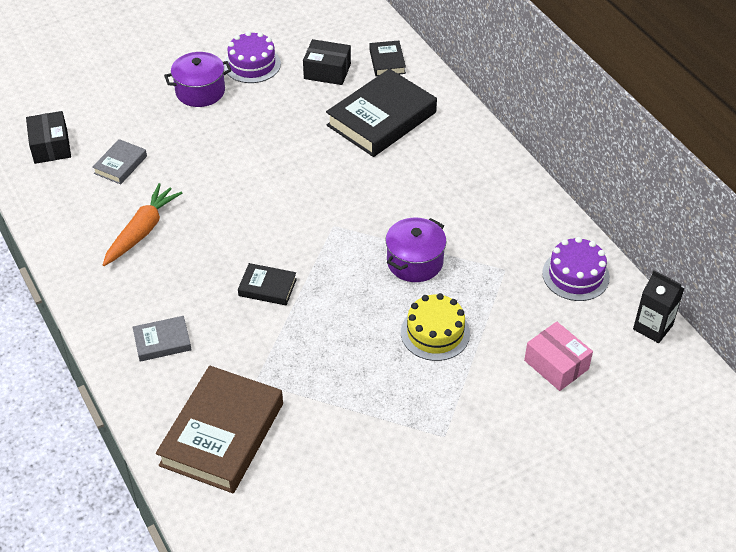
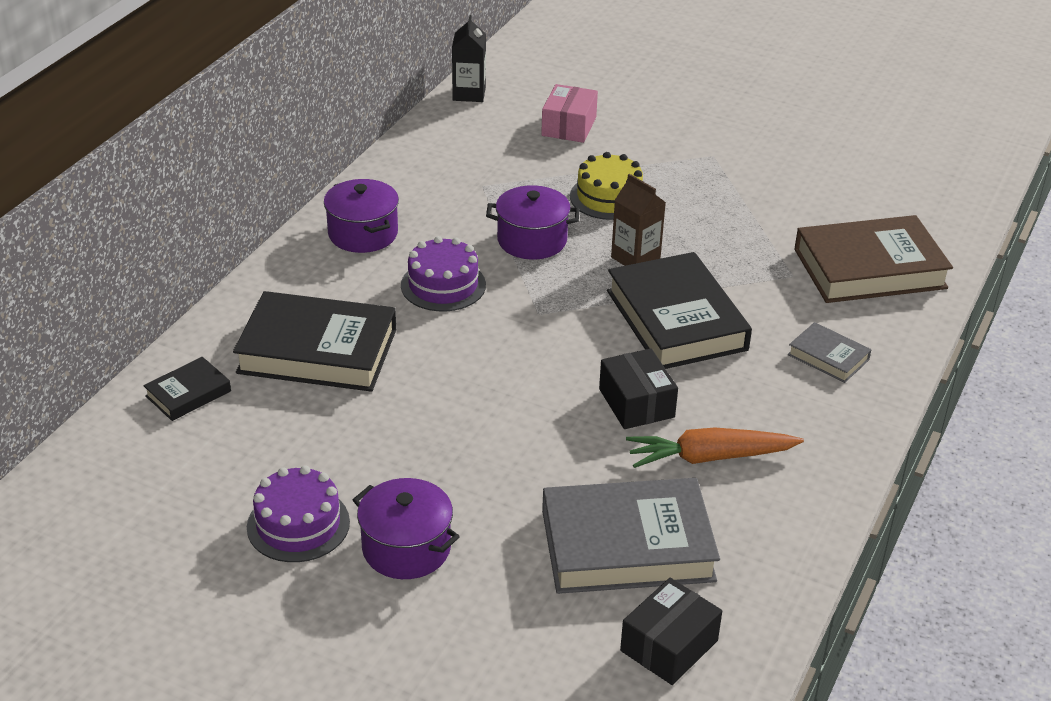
camera: 125 degrees left, 10 degrees down
grey book [92,139,147,184] -> grey book [542,478,720,594], size x2.07
black book [238,263,297,305] -> black book [607,252,752,369], size x2.07
black box [303,39,351,85] -> black box moved to [599,349,678,429]
purple cake [542,237,610,301] -> purple cake moved to [401,236,486,312]
none -> purple pot [324,179,399,253]
none -> brown carton [611,174,666,266]

